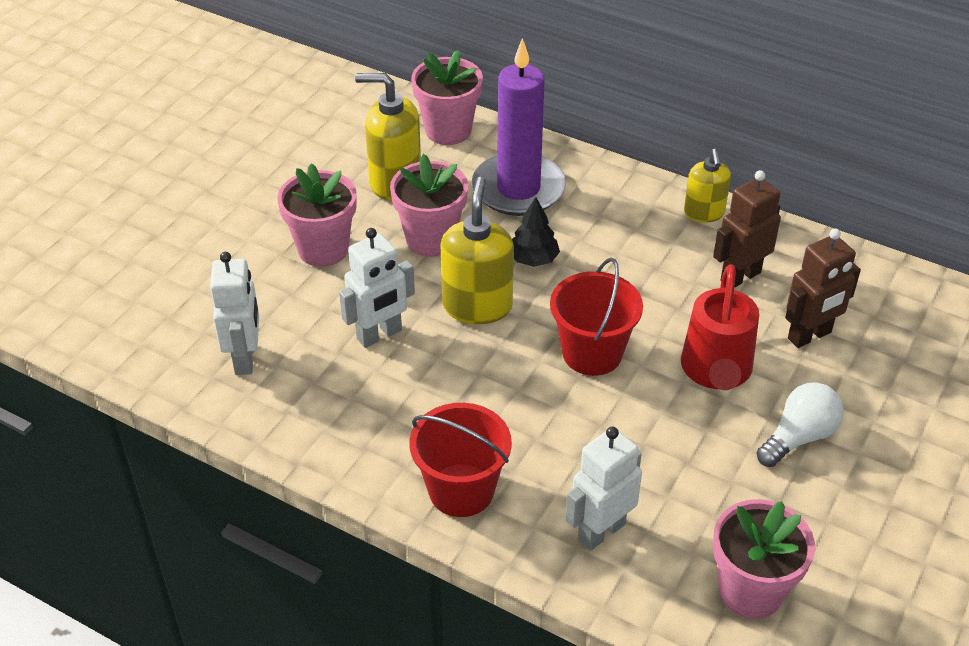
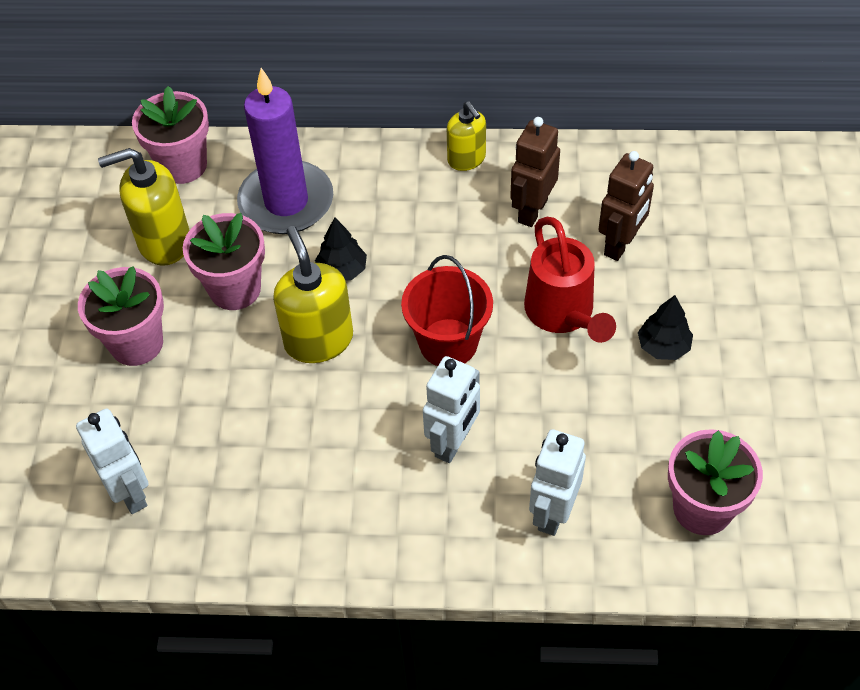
camera: 25 degrees left, 10 degrees up
white robot [339,228,415,348] -> white robot moved to [423,356,480,463]
red bucket [410,403,512,517] -> none
white light bulb [757,382,844,467] -> black tree [638,295,693,360]

